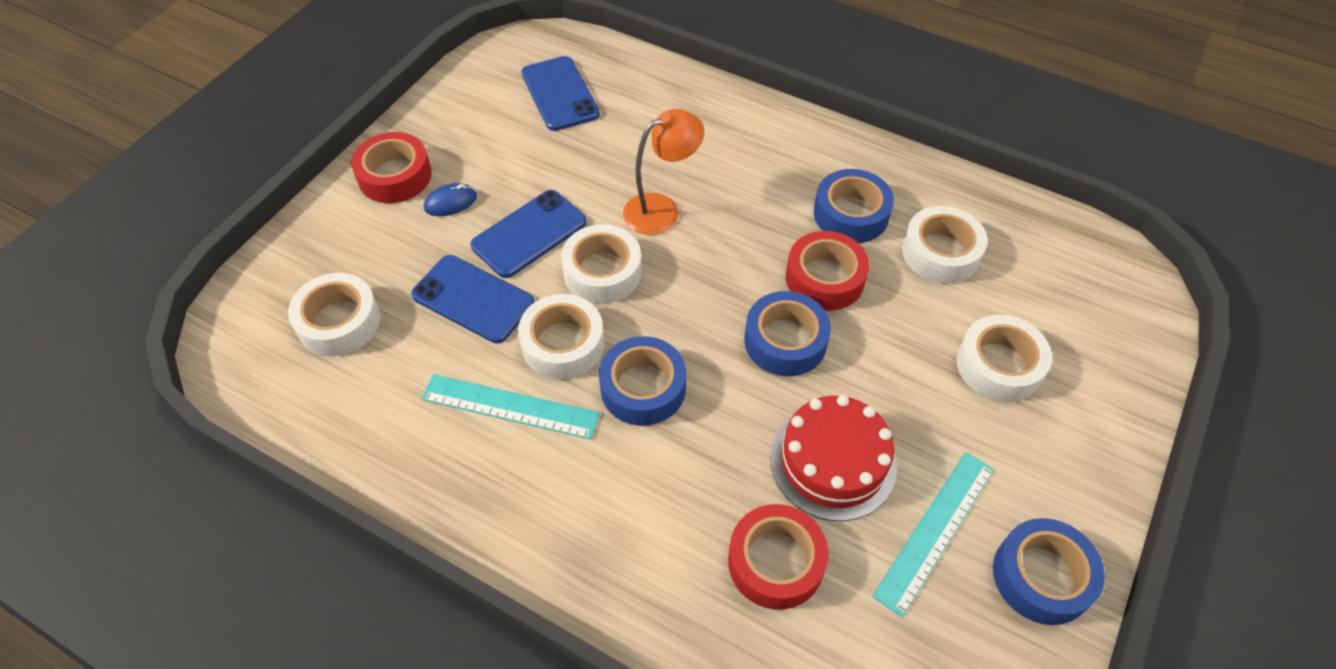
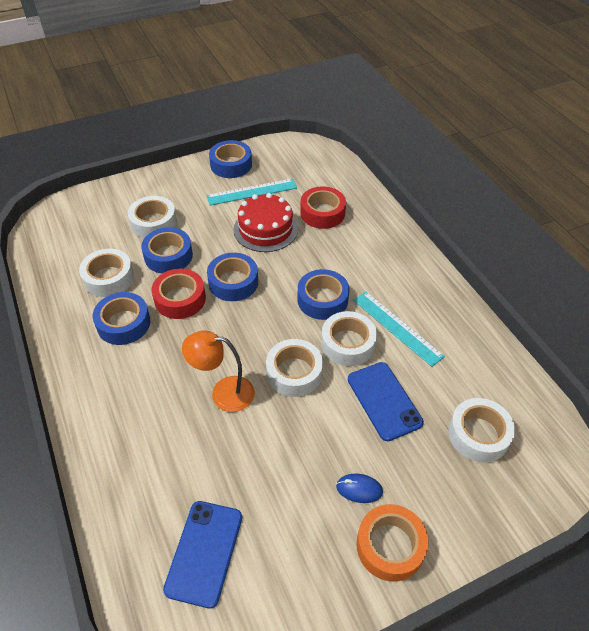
camera: 145 degrees left, 5 degrees down
red tape [351,132,432,203] -> orange tape [356,504,428,582]
blue phone [470,190,587,278] -> none
none -> blue tape [141,227,193,273]

